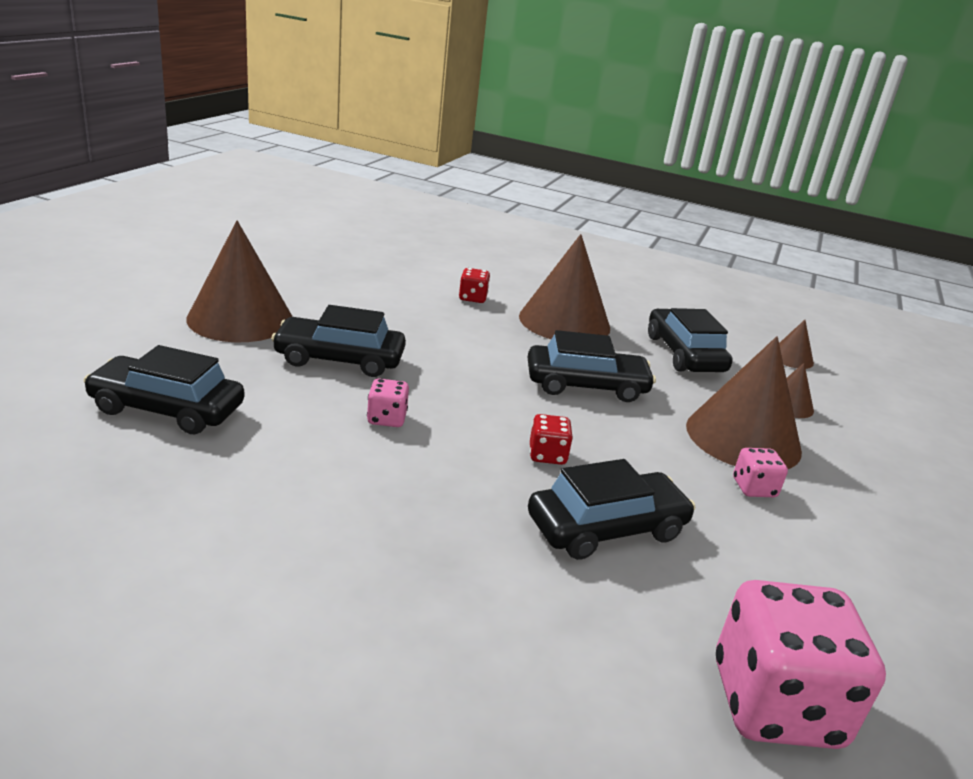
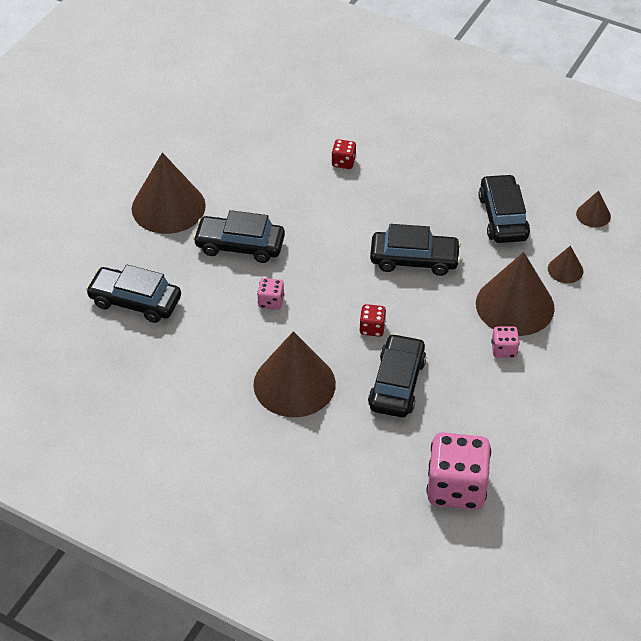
camera: 10 degrees right, 20 degrees up
brown cone [519,234,610,339] -> brown cone moved to [253,331,336,417]
black car [528,459,695,560] -> black car turned 60 degrees counterclockwise [368,333,426,417]

